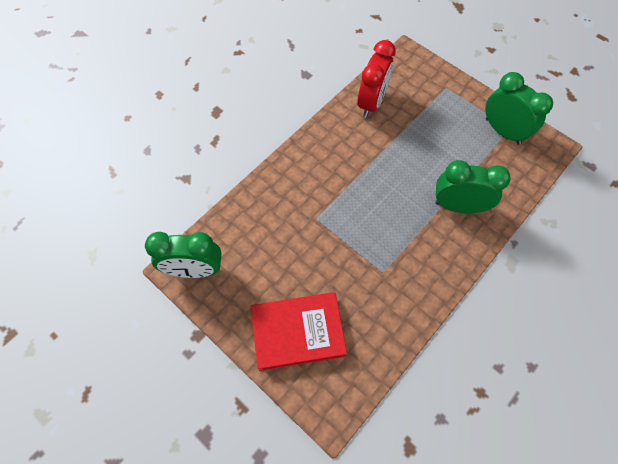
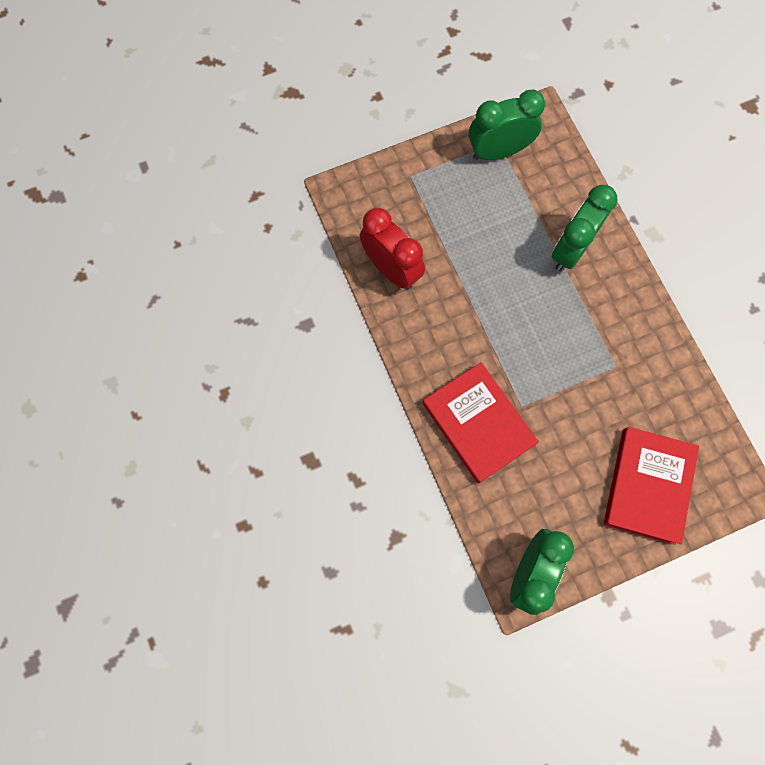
camera: 65 degrees left, 10 degrees up
none -> red book [423,362,539,483]

